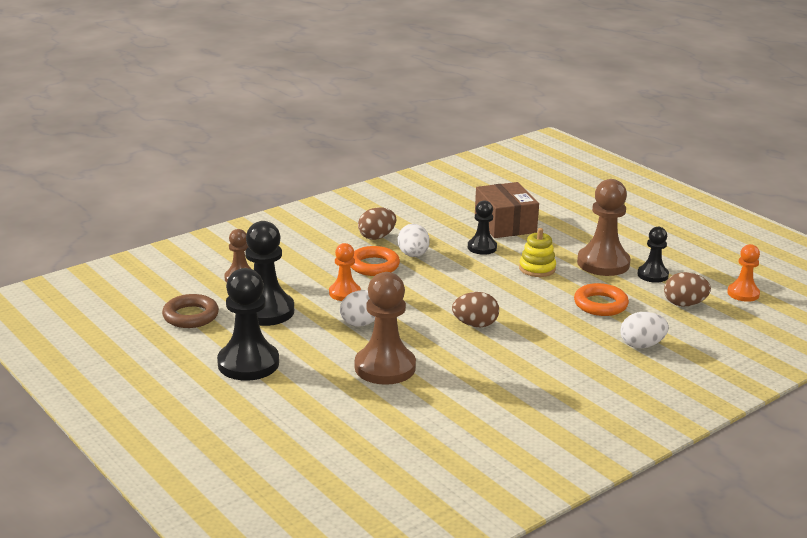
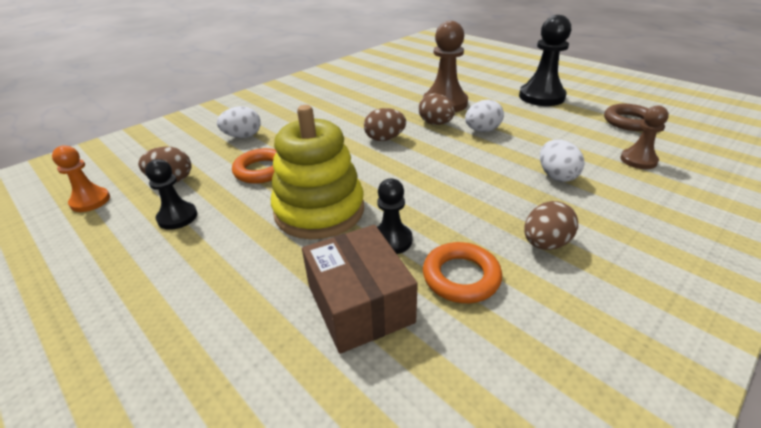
camera: 175 degrees right, 10 degrees up
black pawn [245,221,294,326] -> none
orange pawn [329,243,361,301] -> none
orange ring [350,246,400,276] -> orange ring moved to [423,242,502,303]
white egg [398,224,430,257] -> white egg moved to [540,139,585,182]
yellow stacking toy [519,228,556,277] -> yellow stacking toy [271,105,364,239], size x2.00
brown pawn [577,179,630,276] -> none
none -> brown egg [419,93,455,125]

